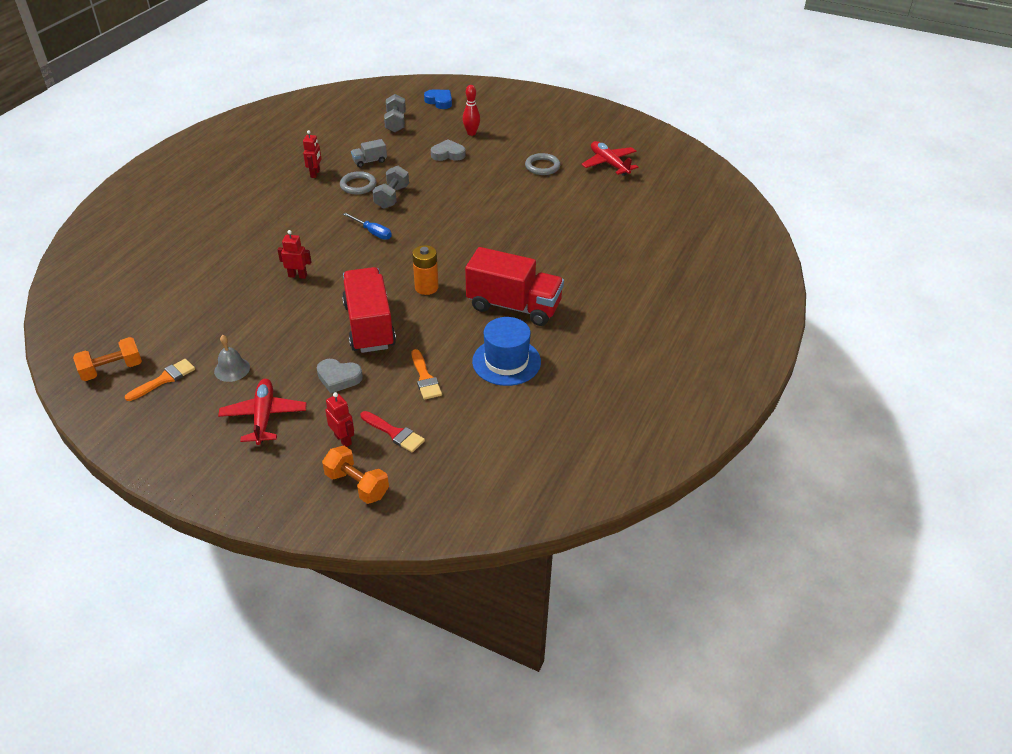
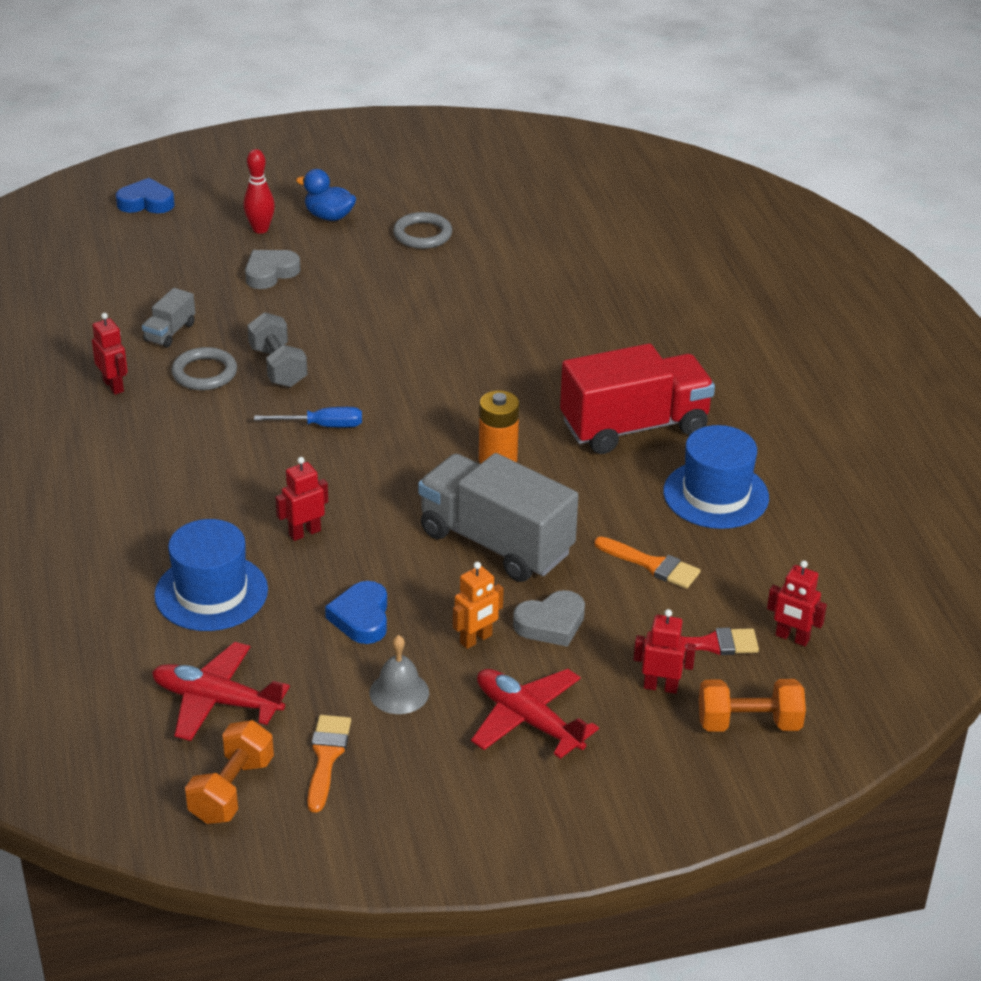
camera: 40 degrees left, 5 degrees down
red truck [342,267,396,353] -> grey truck [418,453,578,582]
grey dumbbell [384,94,406,132] -> none
red plane [581,141,638,176] -> red plane moved to [152,642,290,741]
none -> blue hat [154,519,268,631]
none -> blue duck [296,169,356,221]
none -> blue heart [325,581,387,644]
none -> orange robot [453,562,504,649]
none -> red robot [767,560,827,646]

